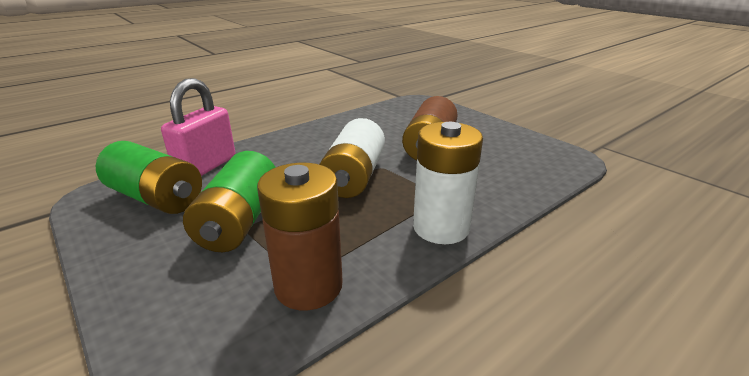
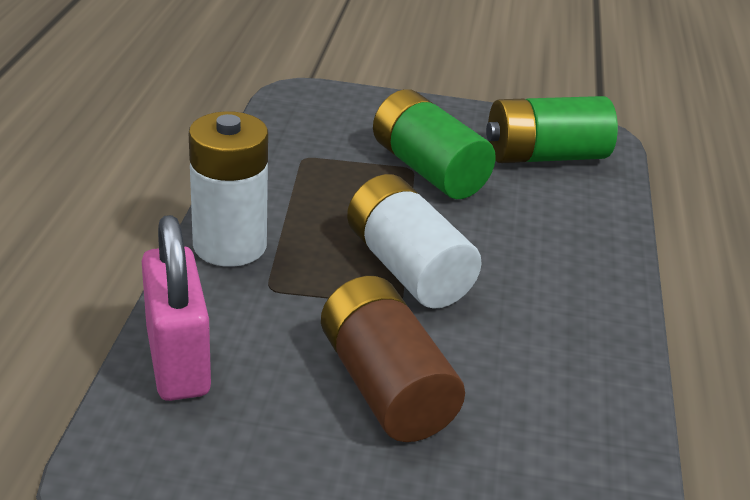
camera: 135 degrees right, 5 degrees up
pink padlock [161,78,235,176] -> pink padlock moved to [142,215,211,401]
brown battery [257,163,343,310] -> none

